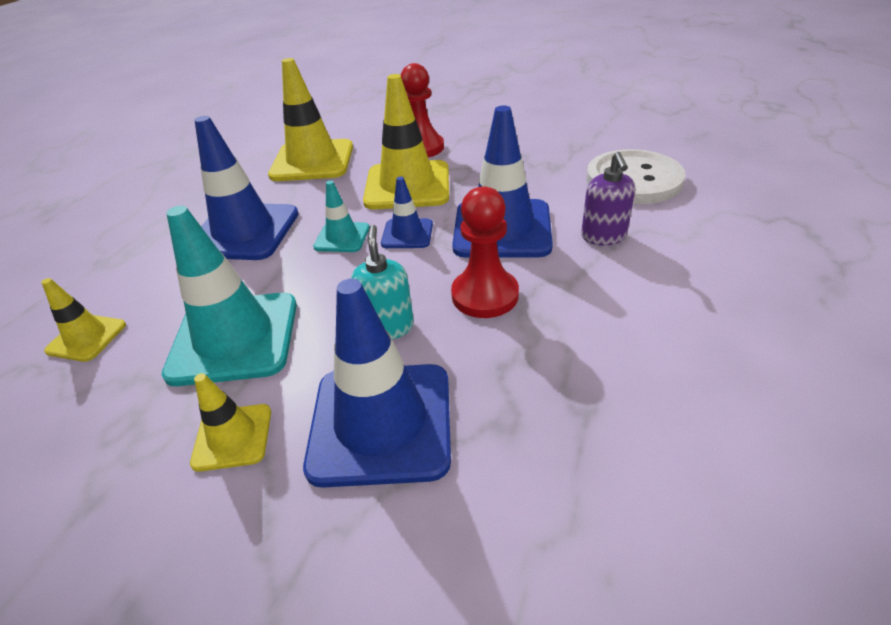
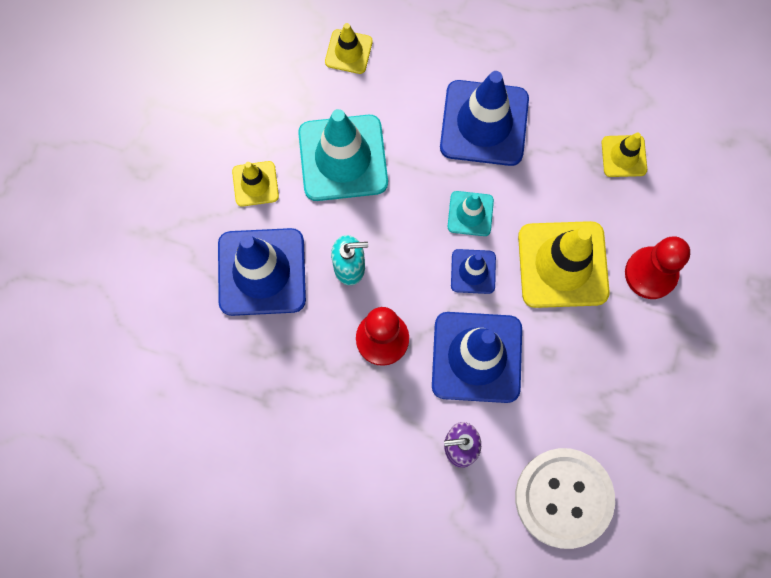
camera: 85 degrees right, 35 degrees up
yellow traffic cone [268,58,353,181] -> yellow traffic cone [602,133,647,177], size x0.51

